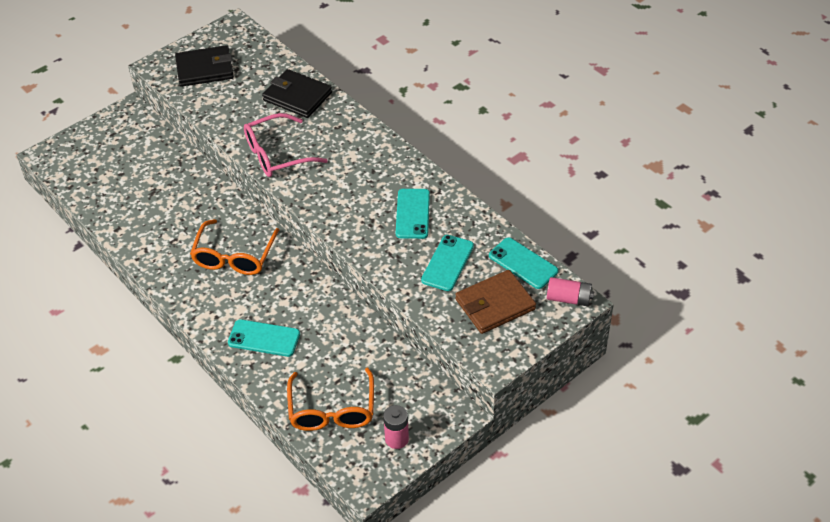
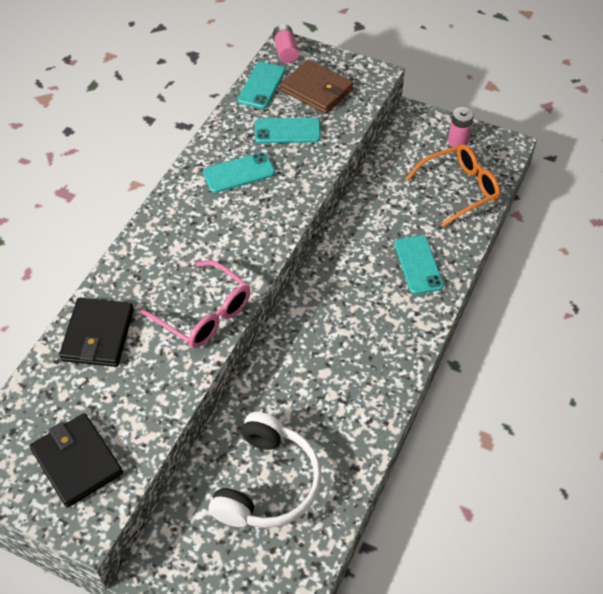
camera: 115 degrees left, 5 degrees up
orange glasses [190,219,279,275] -> none
none -> white headphones [209,412,322,528]

